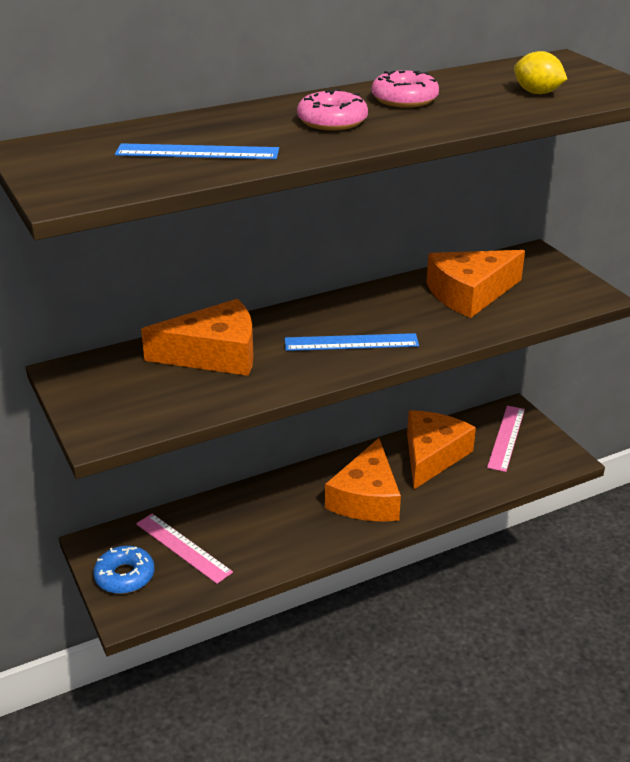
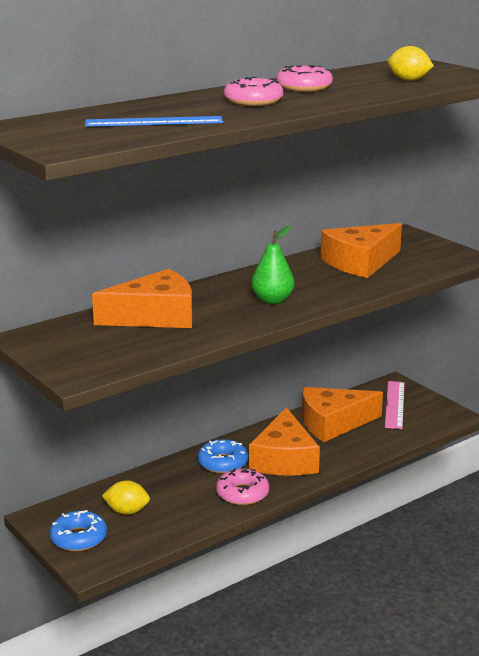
camera: 10 degrees left, 10 degrees down
pink ruler [136,514,233,584] -> yellow lemon [102,480,150,515]
blue ruler [285,333,419,351] -> green pear [251,226,294,304]
orange cheese [407,410,476,489] -> orange cheese turned 120 degrees counterclockwise [302,387,383,442]
none -> blue donut [198,439,248,474]
none -> pink donut [216,468,269,505]

